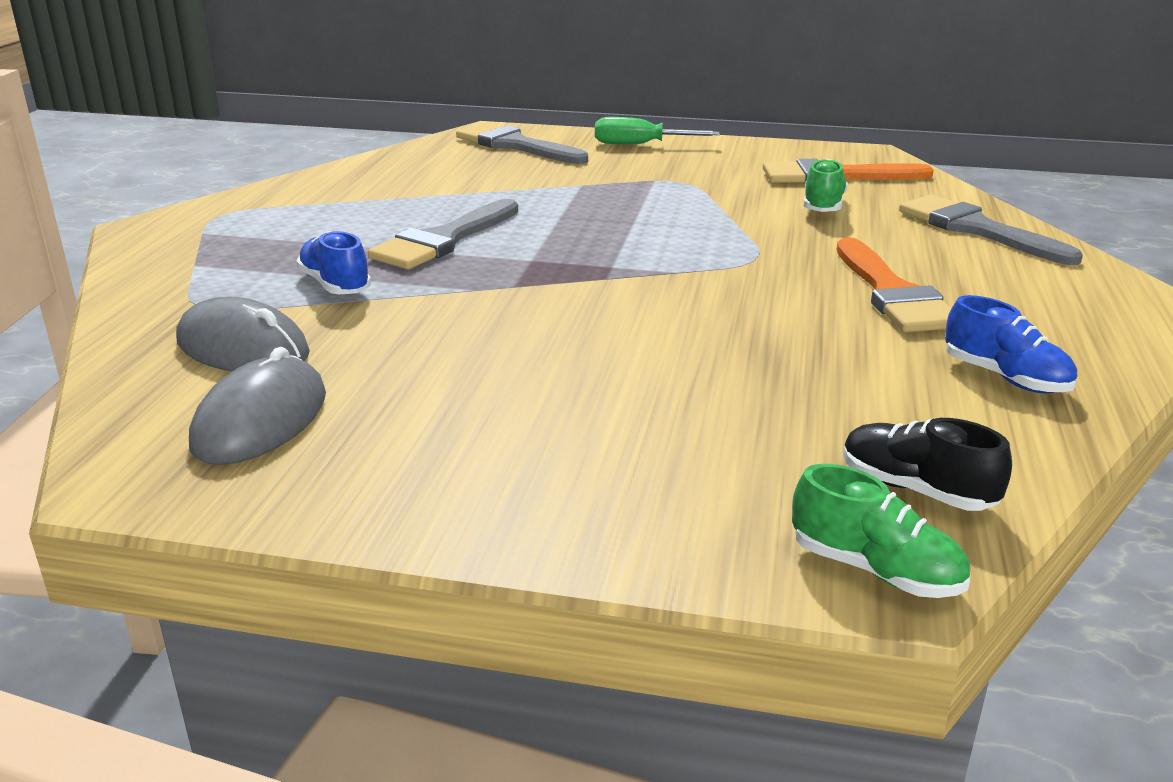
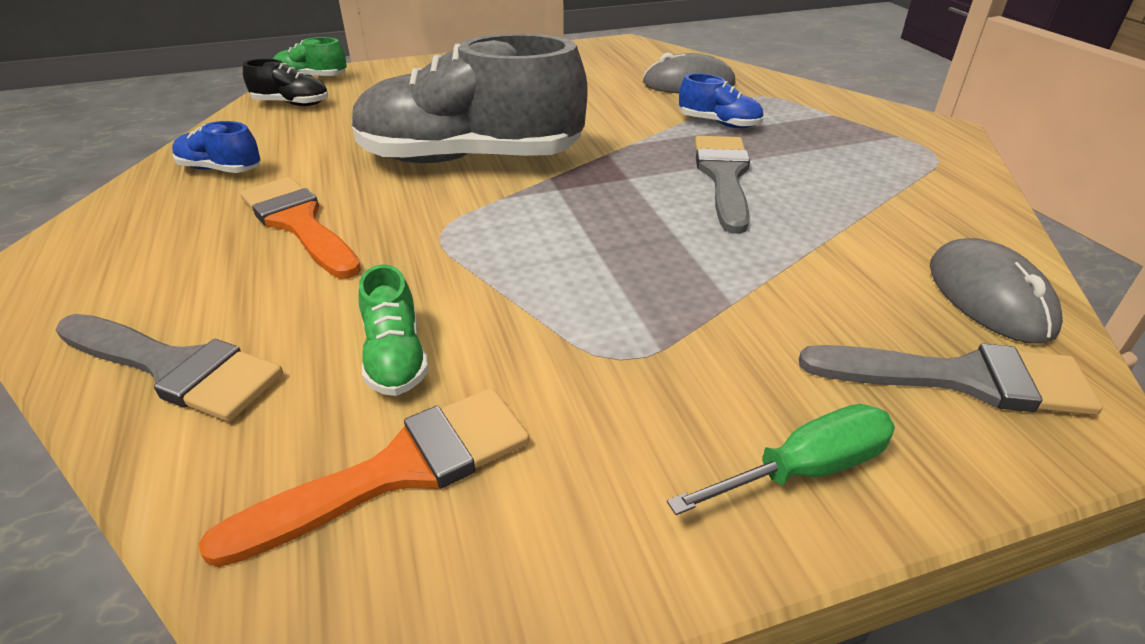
camera: 150 degrees right, 10 degrees up
grey mouse [189,347,326,465] -> grey mouse moved to [930,238,1063,344]
none -> grey shoe [352,33,588,163]

